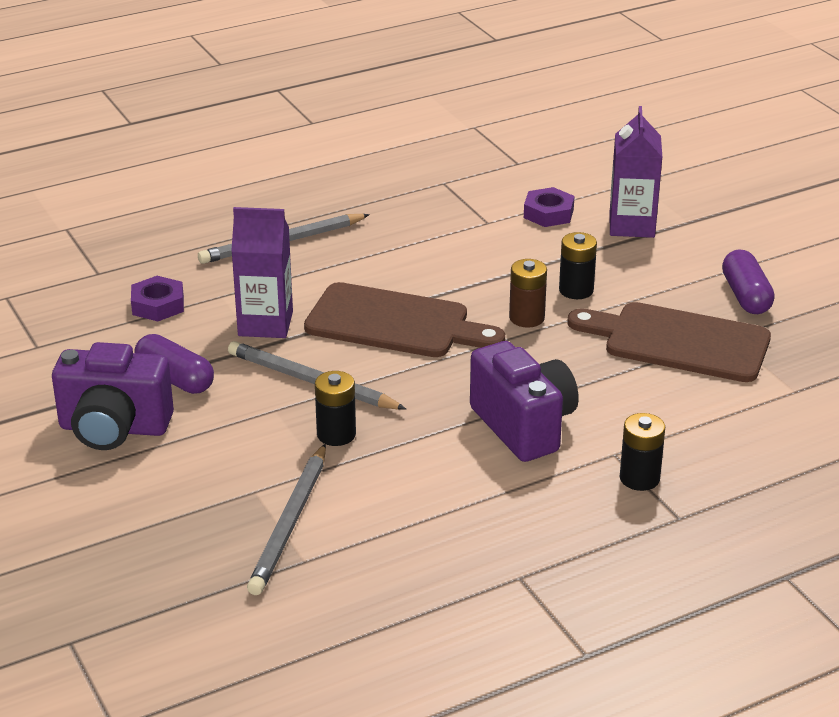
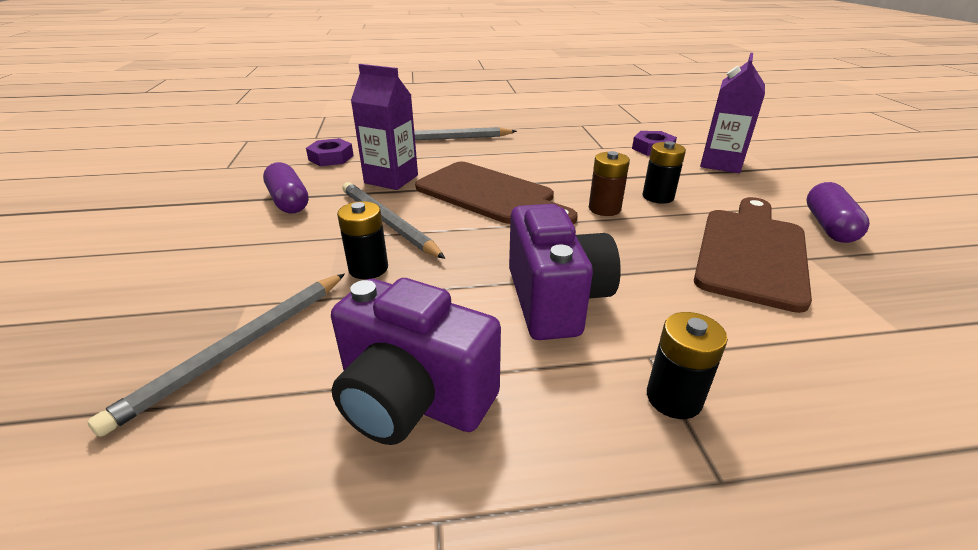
camera: 20 degrees right, 0 degrees up
purple camera [52,342,174,450] -> purple camera moved to [331,278,501,445]
brown cutting board [567,302,771,382] -> brown cutting board turned 75 degrees clockwise [694,197,812,313]

